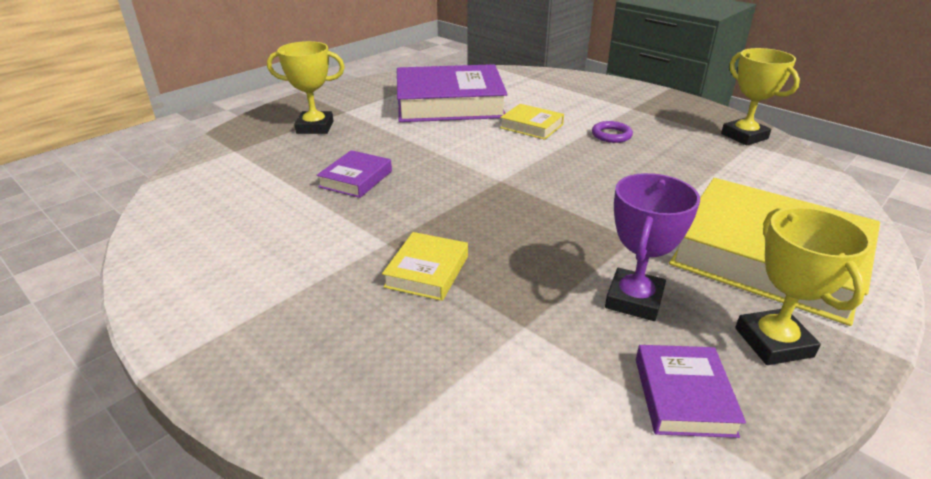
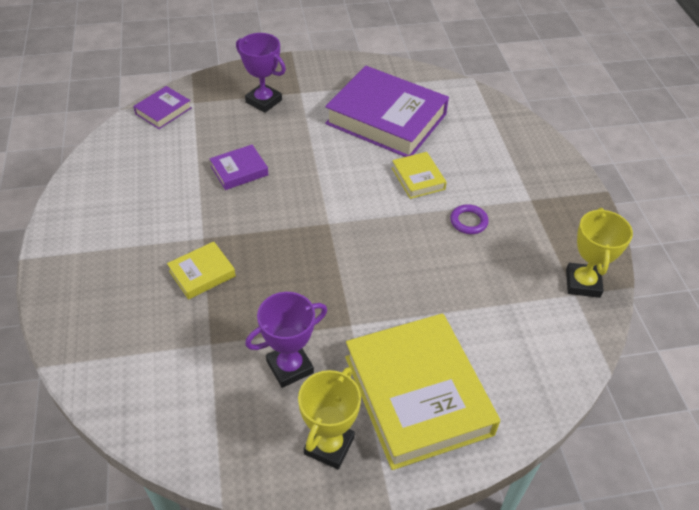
camera: 35 degrees right, 15 degrees up
yellow trophy [267,41,345,134] -> purple trophy [236,33,286,113]
purple book [636,345,746,438] -> purple book moved to [133,86,191,129]

